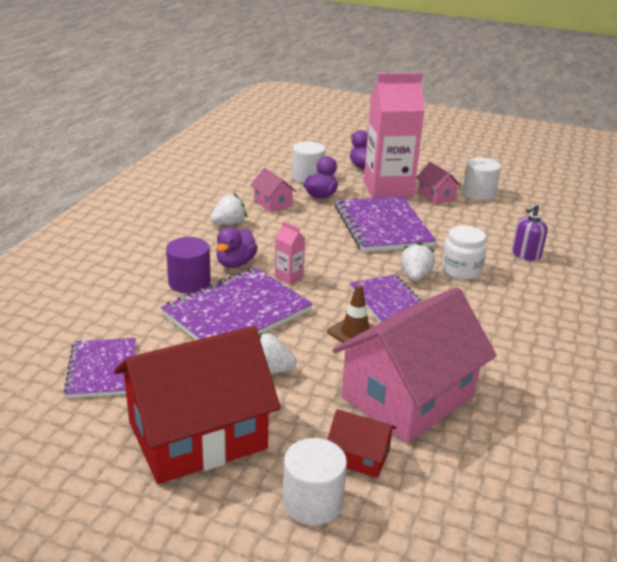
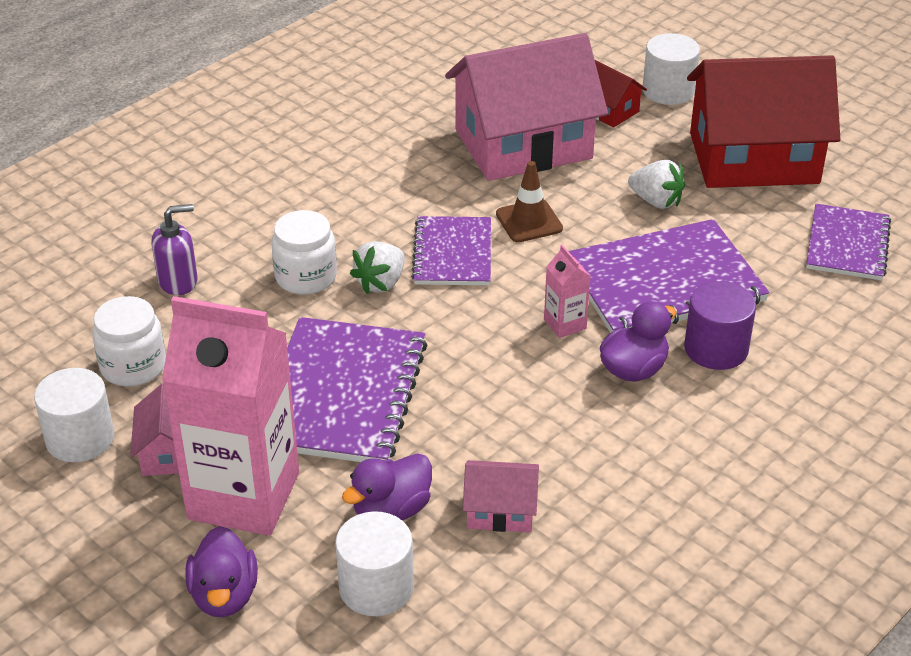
camera: 155 degrees left, 10 degrees up
white strawberry [210,193,247,225] -> none
pink house [250,168,296,212] -> pink house turned 75 degrees counterclockwise [463,460,539,532]
none -> white jar [92,296,166,386]

